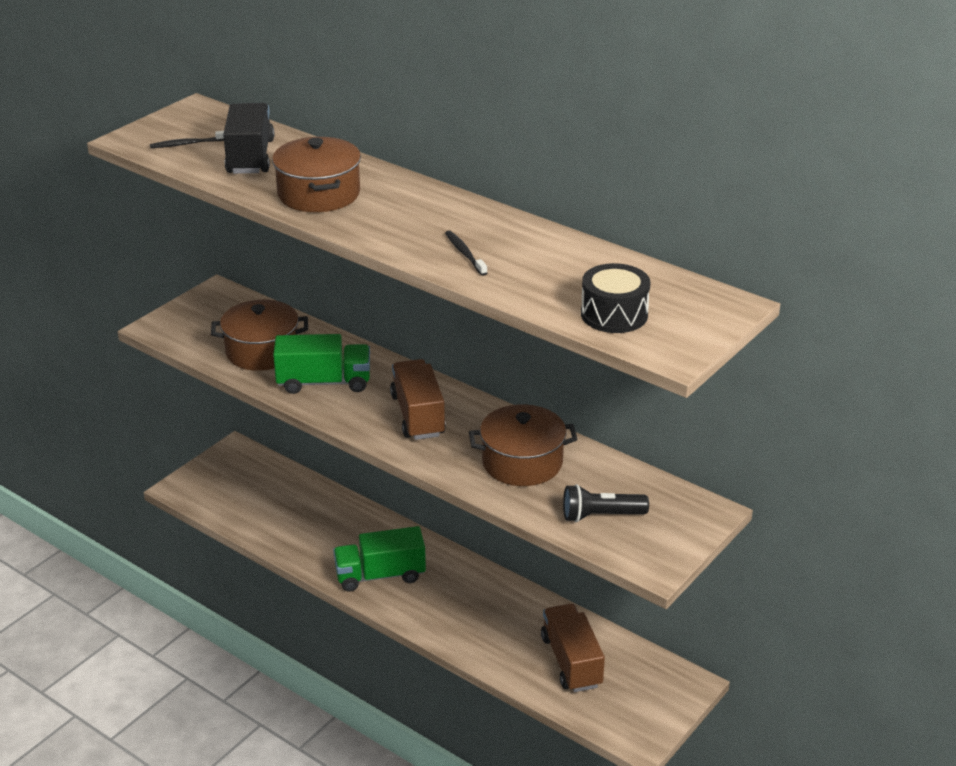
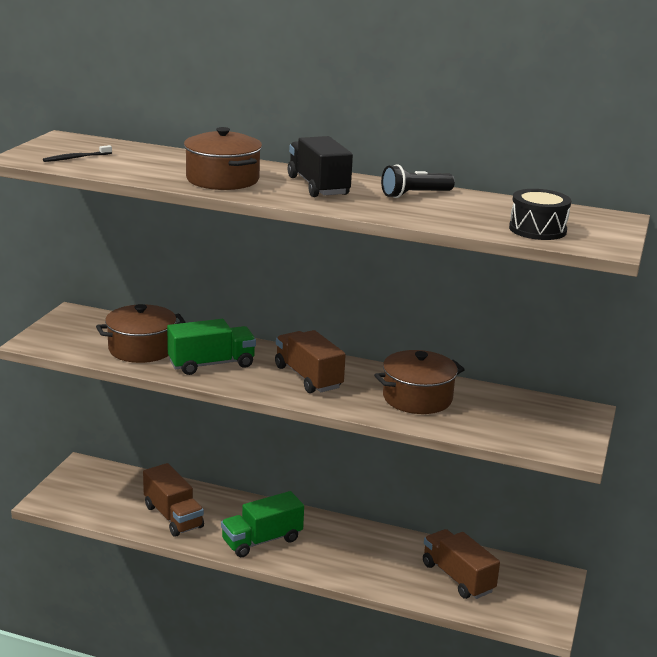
camera: 20 degrees left, 10 degrees down
black truck [223,103,274,174] -> black truck moved to [287,136,353,197]
black toothbrush [445,231,487,276] -> none
black flashlight [563,484,649,522] -> black flashlight moved to [381,164,455,198]
none -> brown truck [143,463,204,537]

